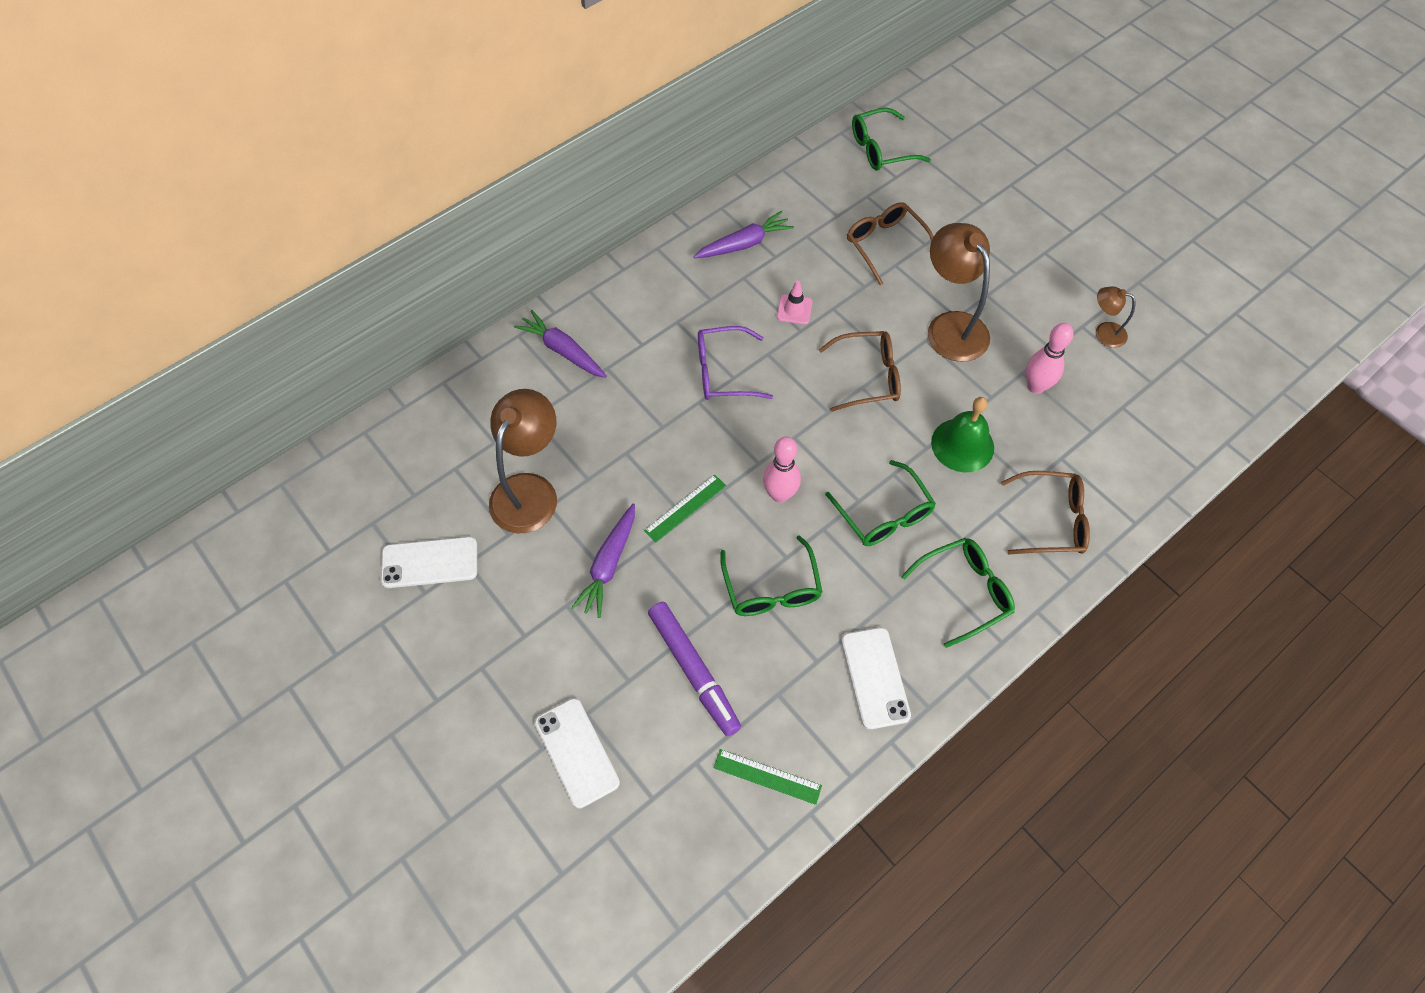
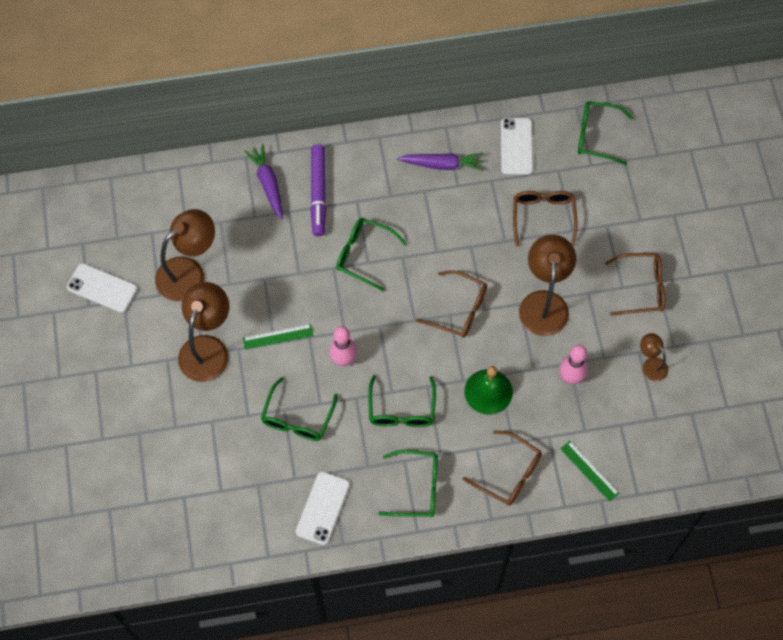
camera: 30 degrees right, 5 degrees up
white phone [535,698,620,808] -> white phone moved to [501,118,533,175]
purple carrot [571,504,635,618] -> brown lamp [178,282,229,382]
purple marker [648,602,741,736] -> purple marker moved to [310,144,326,236]
purple glasses [698,326,773,400] -> green glasses [336,218,407,291]
green ruler [714,749,822,805] -> green ruler moved to [560,441,619,502]
pink traffic cone [777,280,812,324] -> none
none -> brown glasses [605,253,665,316]

